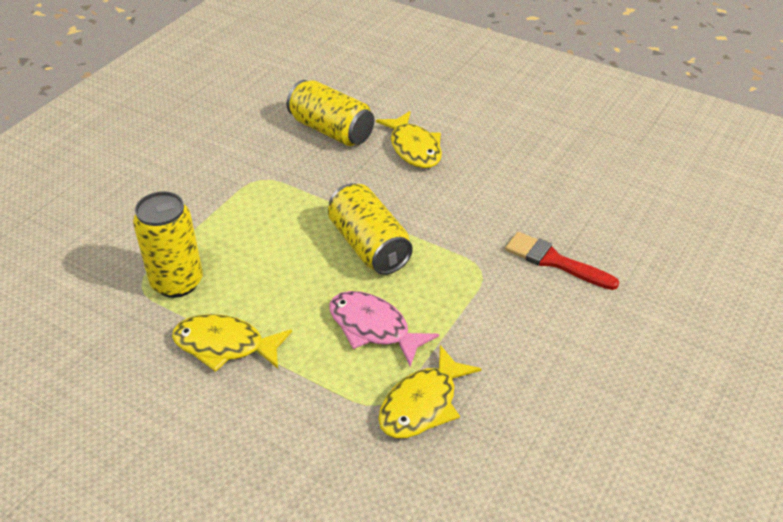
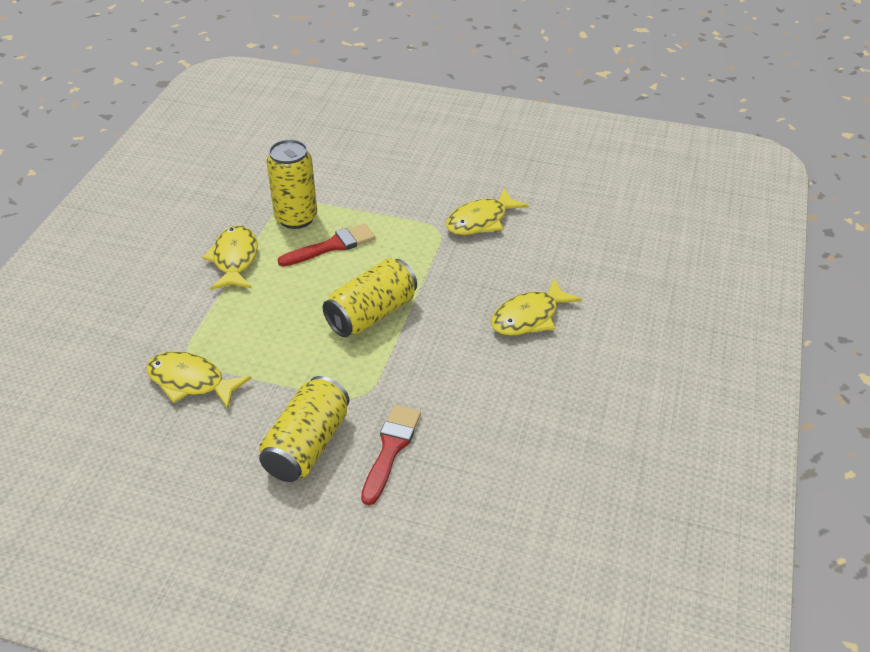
camera: 75 degrees right, 0 degrees up
yellow can [287,80,374,146] -> yellow can moved to [259,376,349,482]
pink fish [330,291,439,367] -> none
none -> red brush [278,223,375,267]
none -> yellow fish [446,188,529,235]

